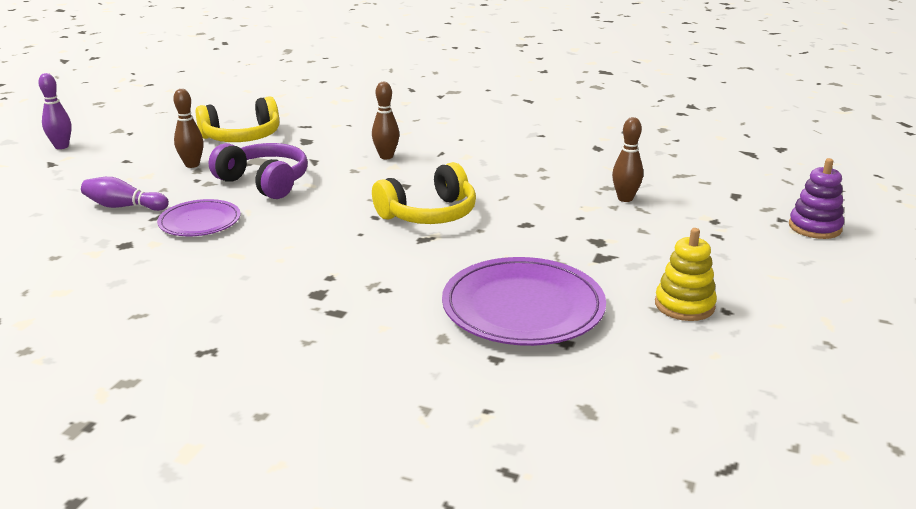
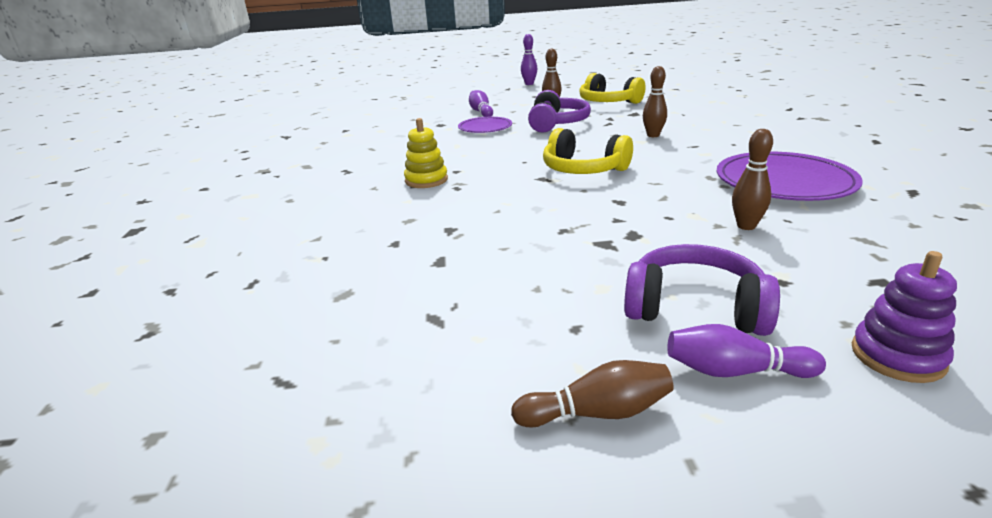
camera: 65 degrees right, 0 degrees up
purple plate [442,257,606,346] -> purple plate moved to [716,152,863,201]
yellow stacking toy [655,228,717,321] -> yellow stacking toy moved to [404,118,448,188]
none -> brown bowling pin [511,360,674,428]
none -> purple headphones [624,244,780,336]
none -> purple bowling pin [667,324,826,378]

